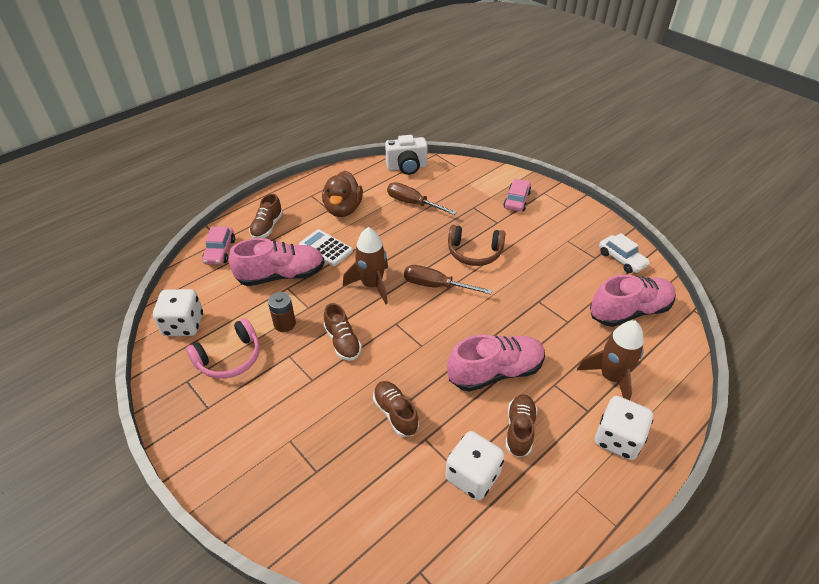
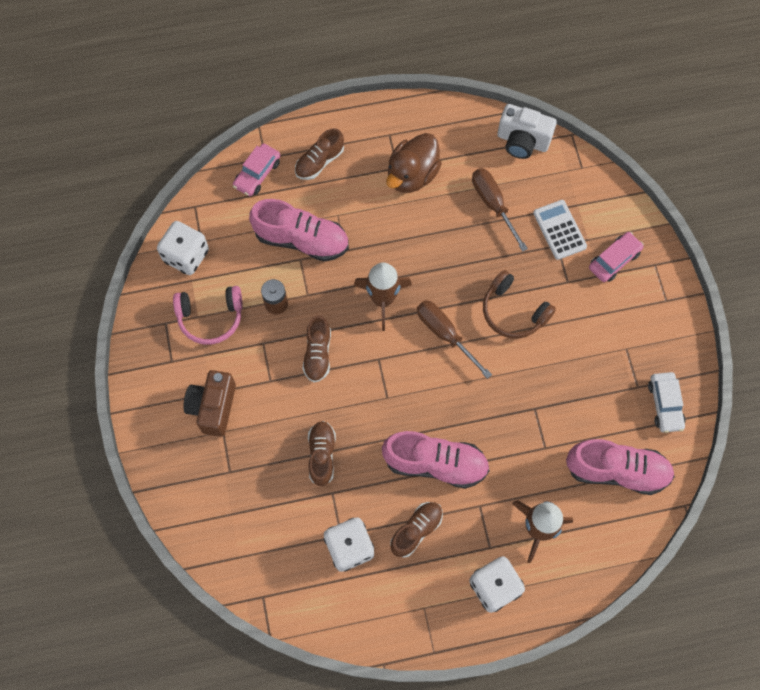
camera: 30 degrees right, 25 degrees up
white calculator [299,229,353,266] -> white calculator moved to [533,200,587,260]
none -> brown camera [183,370,236,437]

